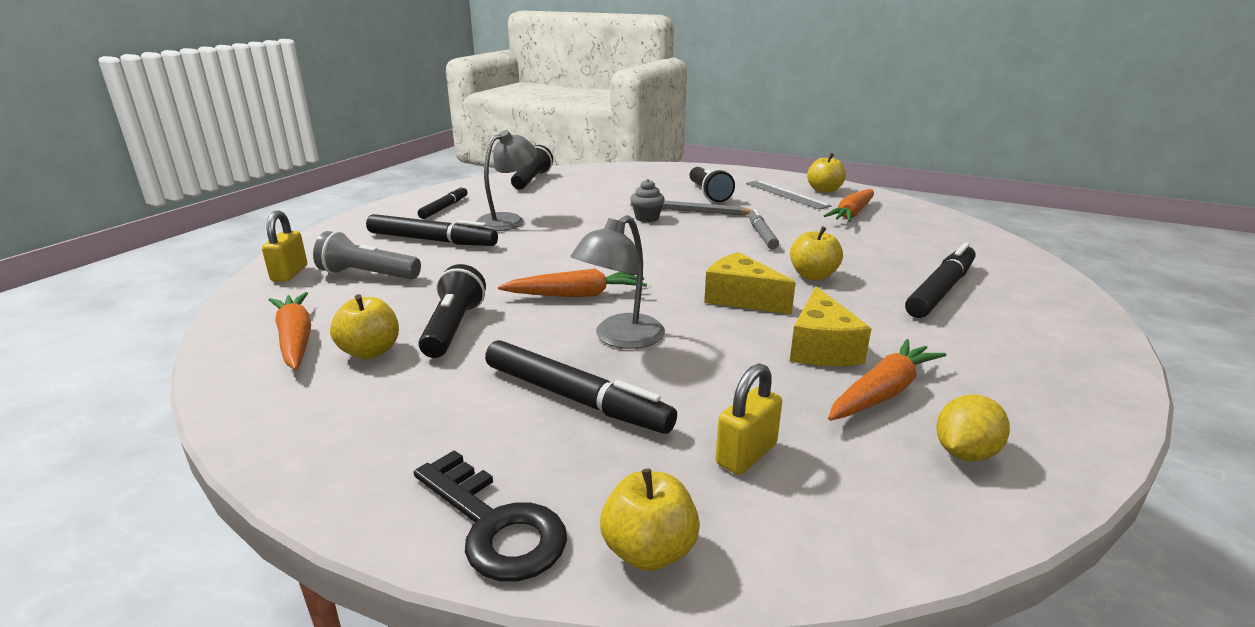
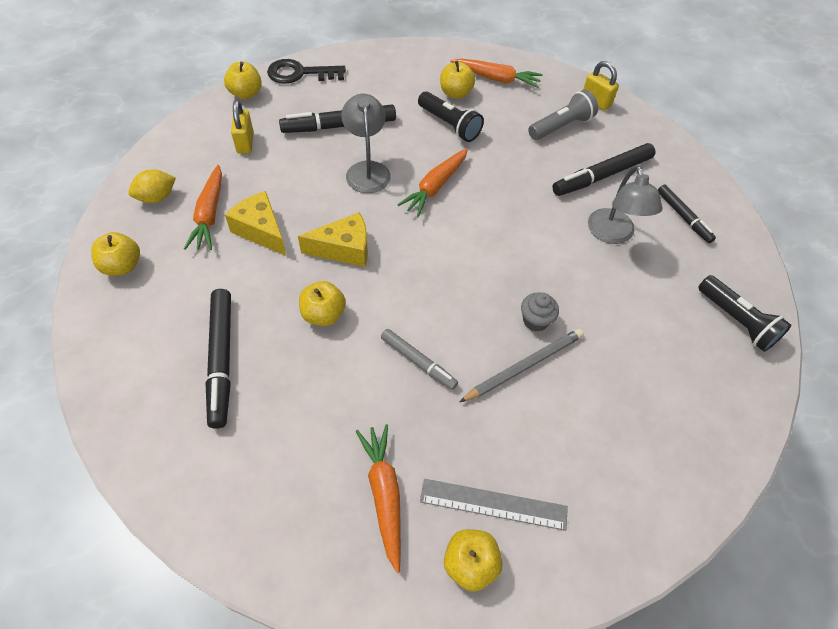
camera: 130 degrees right, 30 degrees up
black flashlight [690,167,735,202] -> none
yellow lemon [936,395,1010,461] -> yellow lemon turned 60 degrees clockwise [128,169,176,203]
none -> yellow apple [91,232,140,276]

